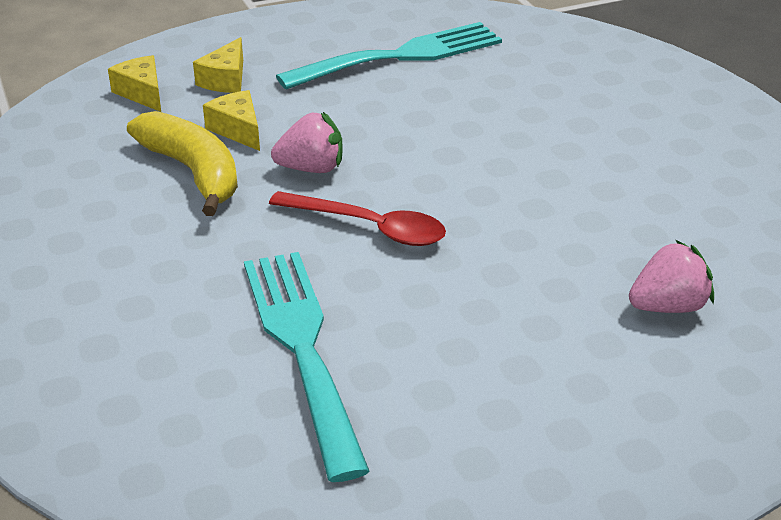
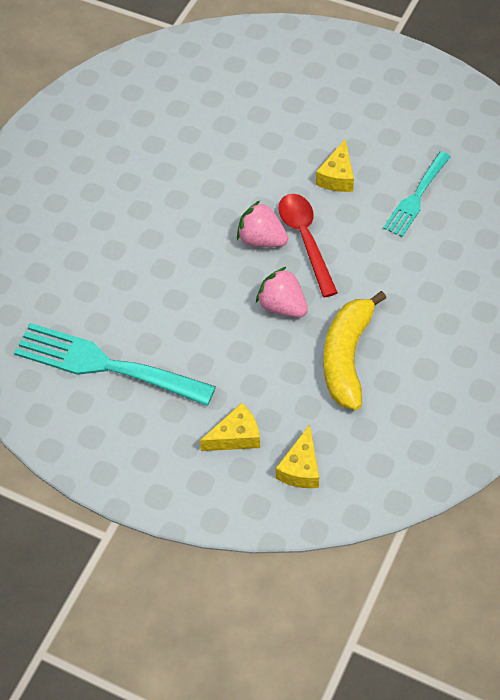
camera: 130 degrees left, 20 degrees up
yellow cheese [203,90,260,151] -> yellow cheese moved to [316,139,354,192]
turquoise fork [244,252,370,482] -> turquoise fork [383,151,451,237], size x0.60
pink strawberry [629,240,714,313] -> pink strawberry moved to [237,201,288,247]

